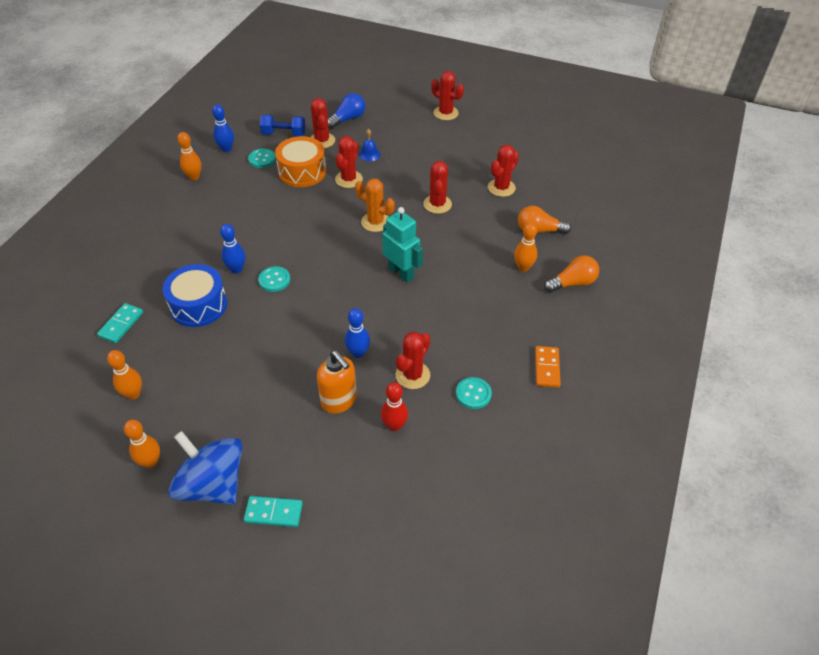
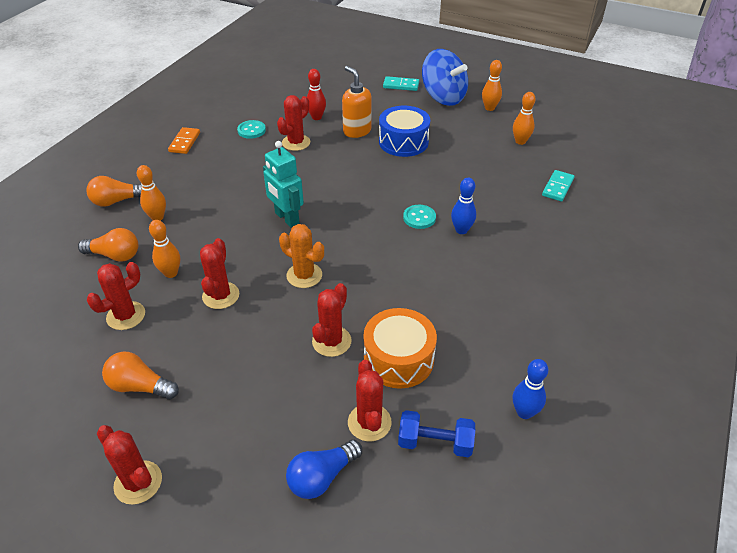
camera: 175 degrees left, 5 degrees down
blue drum [163,264,227,327] -> blue drum moved to [379,106,430,157]
orange bowling pin [177,132,201,181] -> orange bowling pin moved to [149,220,180,278]
turquoise button [248,148,276,168] -> none
blue bowling pin [345,308,370,358] -> none
blue bell [359,129,380,161] -> none
none -> orange light bulb [102,352,179,399]

